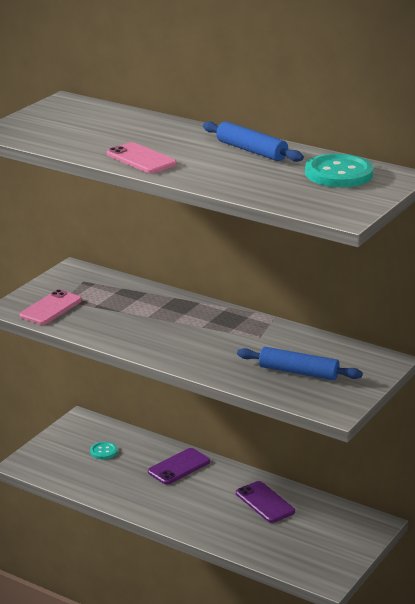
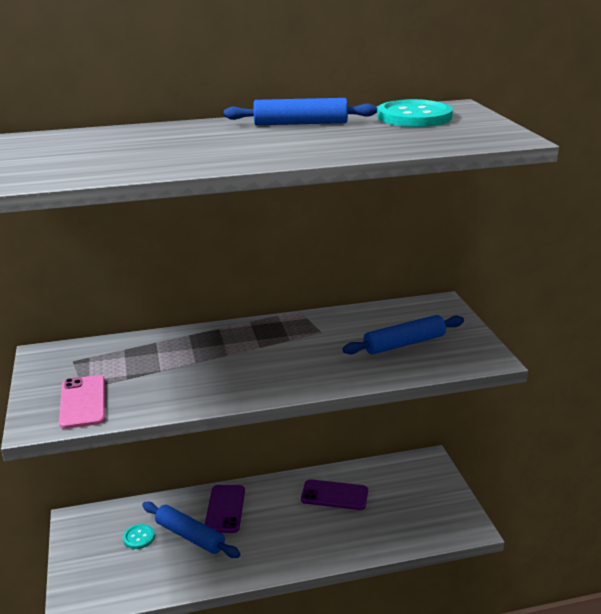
camera: 45 degrees left, 0 degrees up
pink phone [106,142,177,173] -> none
none -> blue rolling pin [142,502,240,558]

